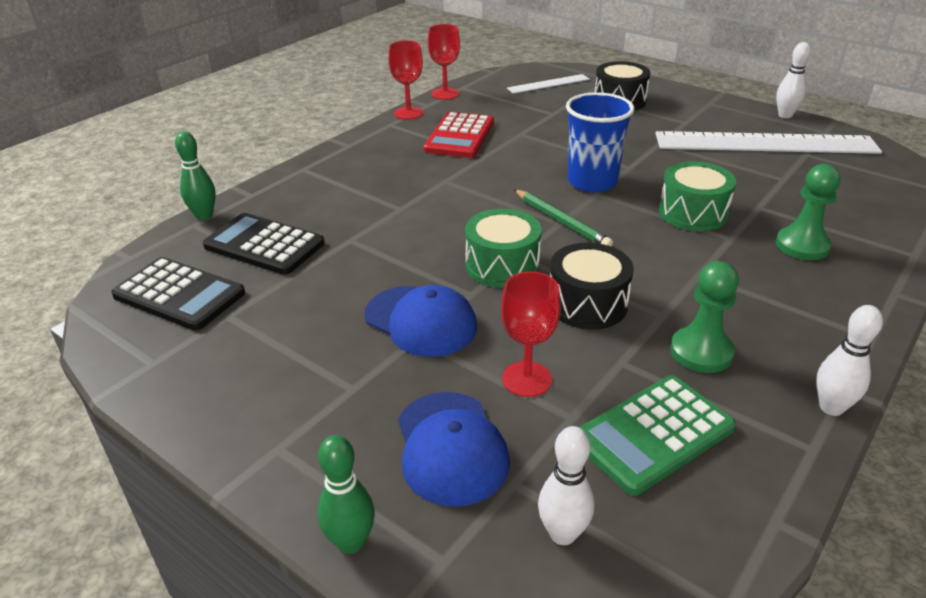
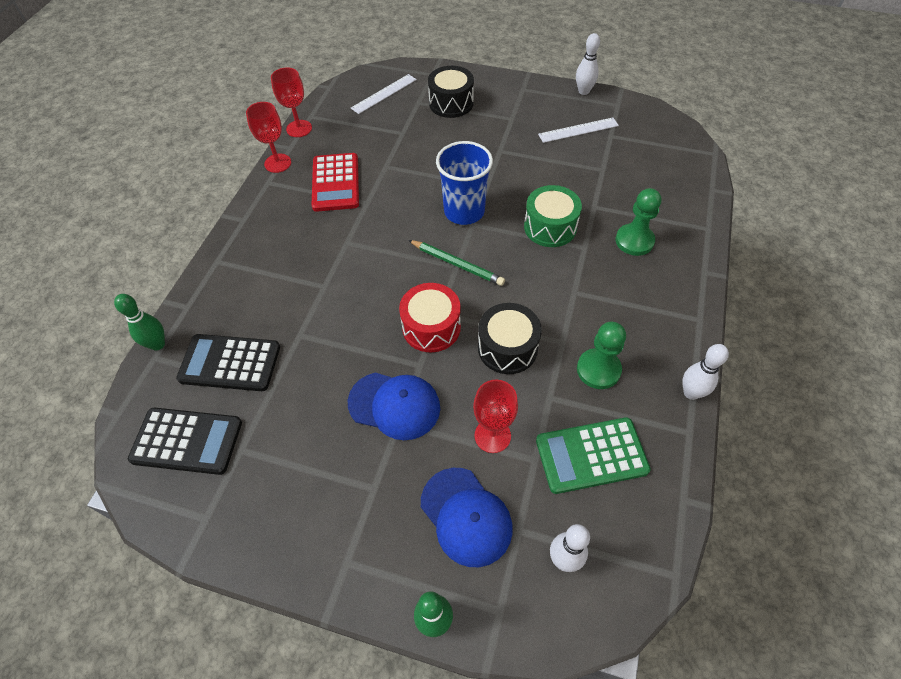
camera: 20 degrees left, 20 degrees up
green drum [465,209,542,288] -> red drum [399,283,461,352]
green calculator [579,375,736,496] -> green calculator turned 45 degrees clockwise [536,417,651,494]
white ruler [655,131,882,154] -> white ruler [538,117,619,143], size x0.48

